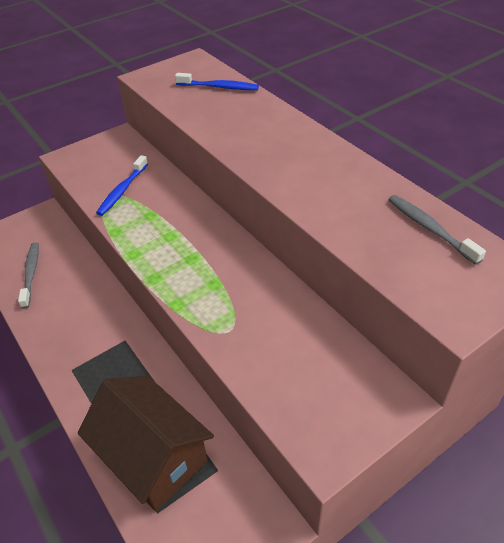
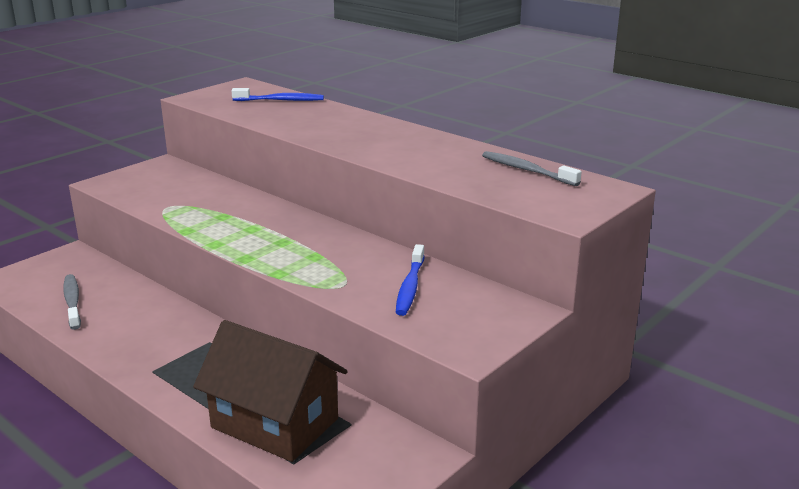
camera: 15 degrees left, 20 degrees down
blue toothbrush [96,155,148,216] -> blue toothbrush moved to [396,244,425,316]

